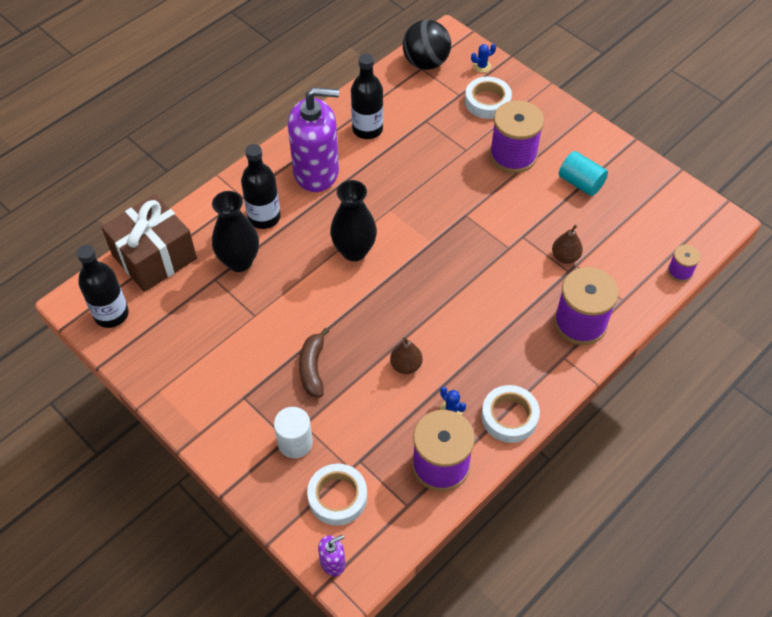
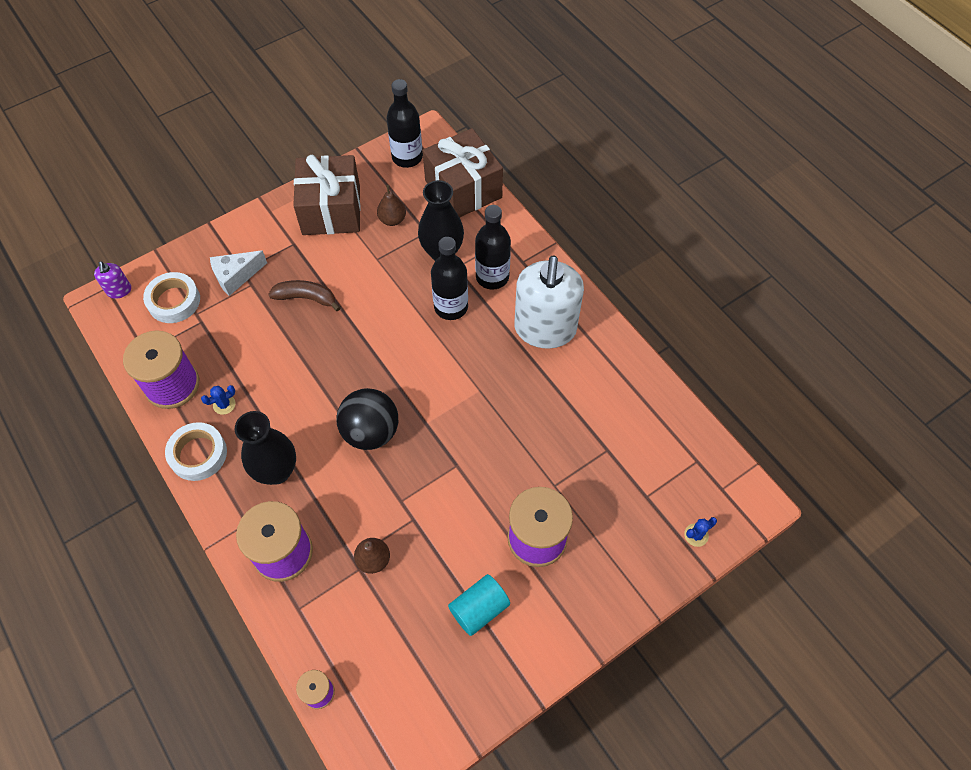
camera: 100 degrees right, 5 degrees up
white cylinder [274,407,313,458] -> white cheese [210,250,267,296]
purple soap dispenser [288,87,339,192] -> white soap dispenser [514,256,584,348]
black vase [330,180,377,261] -> black vase moved to [235,411,296,485]
black bottle [351,54,383,139] -> black bottle moved to [431,237,468,320]
brown pear [390,337,423,374] -> brown pear moved to [377,185,406,226]
black ball [403,20,451,70] -> black ball moved to [336,388,398,450]
white tape [465,77,512,119] -> none
blue cactus [471,44,496,73] -> blue cactus turned 75 degrees clockwise [684,517,717,547]
none -> brown gift [293,155,361,235]

